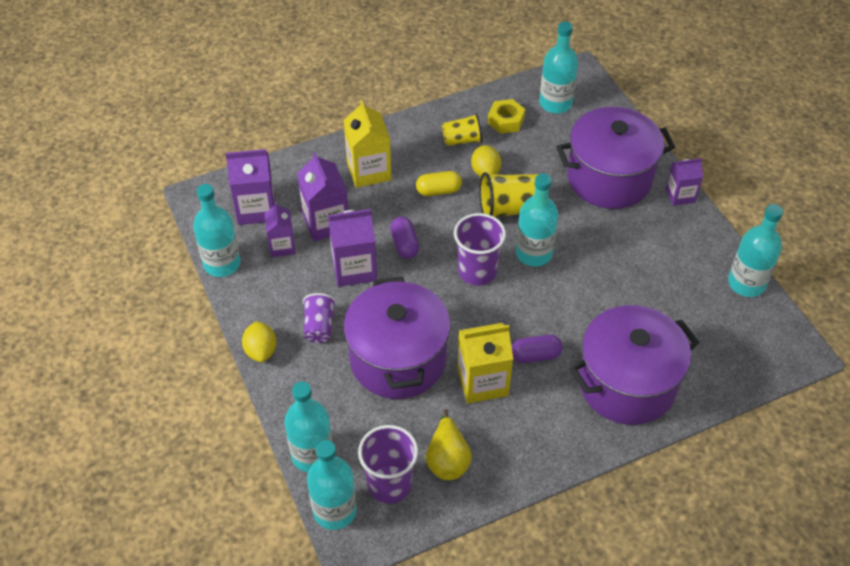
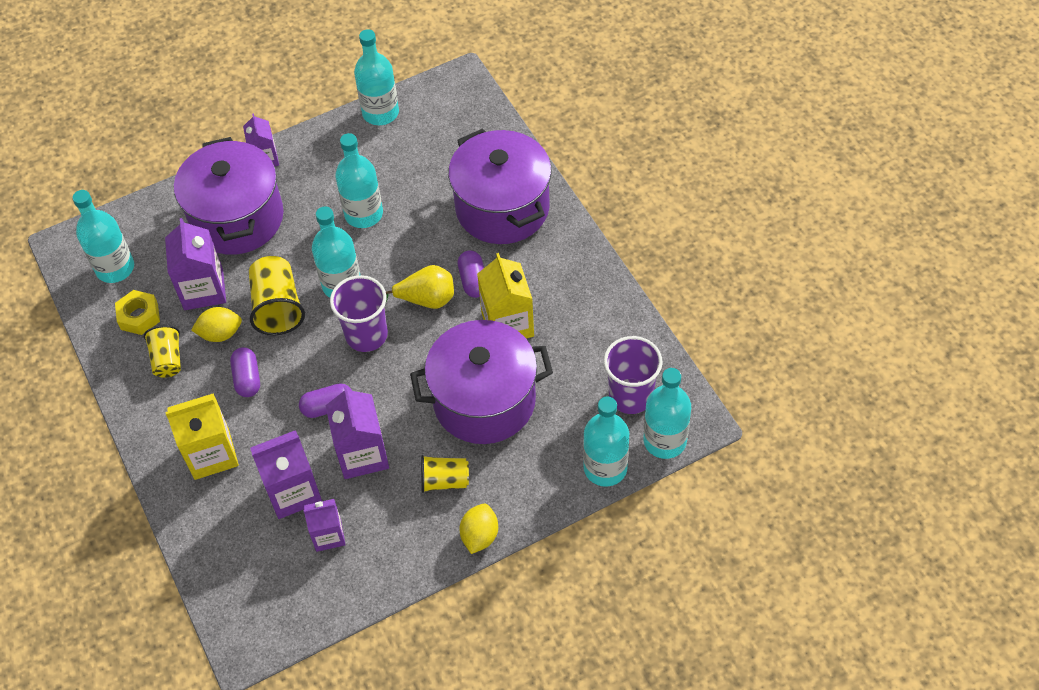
camera: 90 degrees left, 5 degrees up
turquoise bottle [193,184,241,277] -> turquoise bottle moved to [335,133,383,228]
purple carton [226,149,275,225] -> purple carton moved to [165,218,226,310]
yellow lemon [242,321,277,362] -> yellow lemon turned 60 degrees counterclockwise [459,503,498,554]
purple cup [303,293,336,343] -> yellow cup [421,455,469,493]
yellow capsule [416,171,462,196] -> purple capsule [230,347,260,397]
yellow pear [426,409,472,480] -> yellow pear moved to [385,265,454,309]

